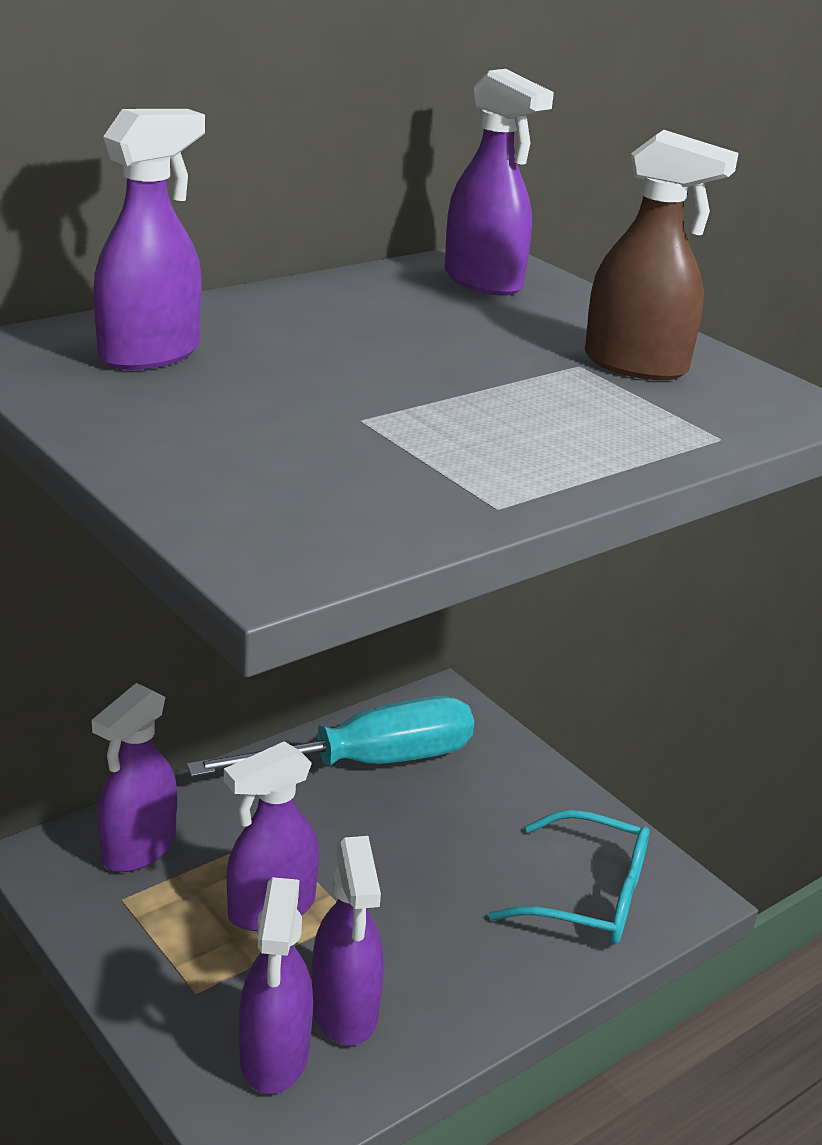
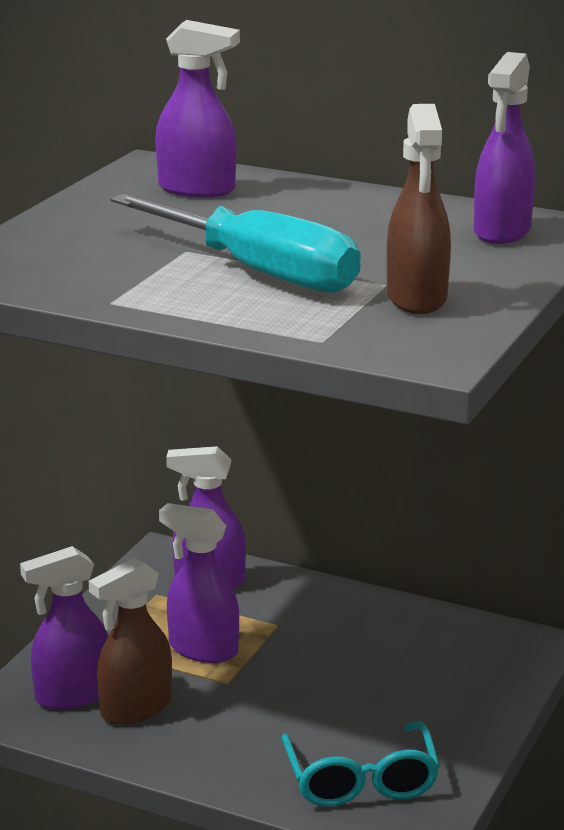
camera: 65 degrees right, 5 degrees down
turquoise screwdriver [186,696,474,777] -> turquoise screwdriver moved to [111,194,361,293]
purple spray bottle [312,836,384,1045] -> brown spray bottle [89,557,172,725]

